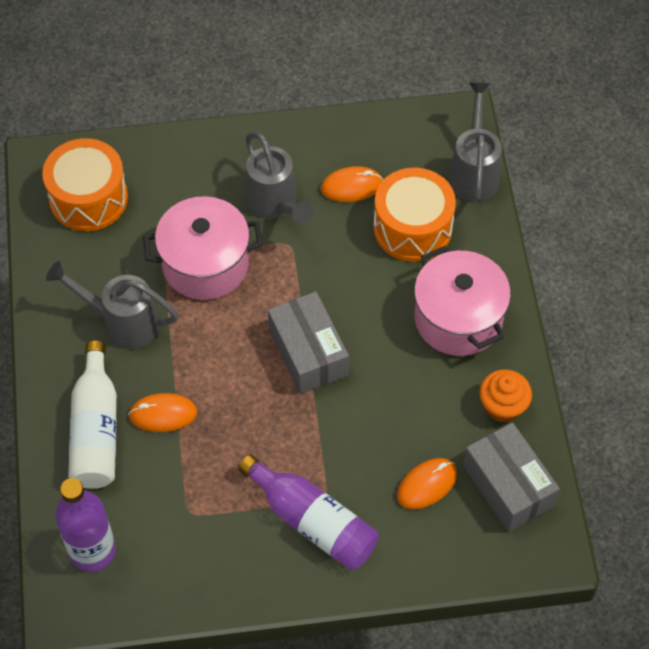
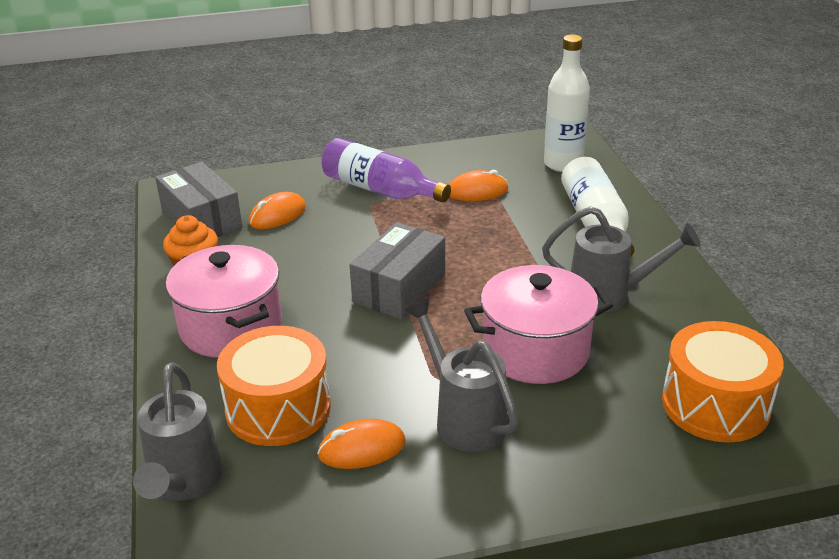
camera: 175 degrees right, 25 degrees down
purple bottle [55,478,116,572] -> white bottle [544,35,590,172]
orange mouse [128,393,197,432] -> orange mouse moved to [449,170,508,201]
grey box [268,292,349,394] -> grey box turned 60 degrees clockwise [350,222,445,319]

